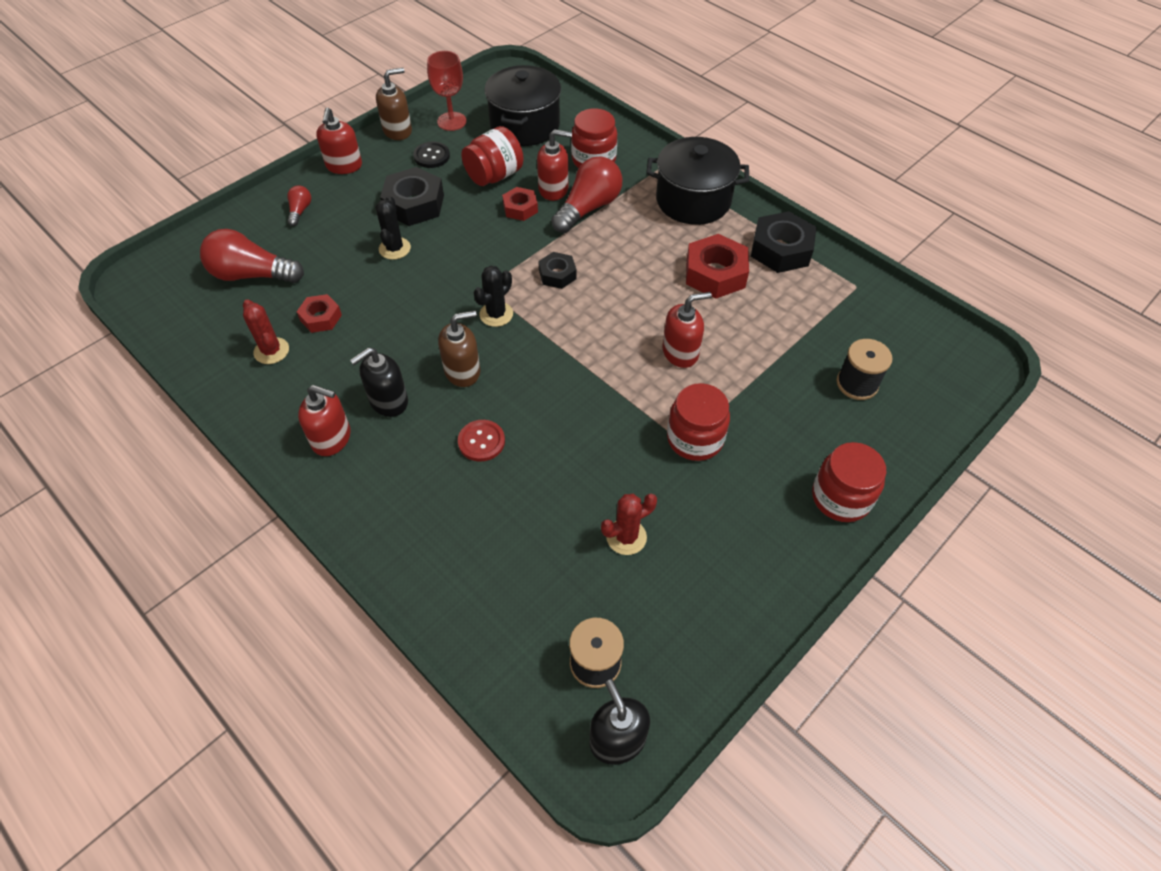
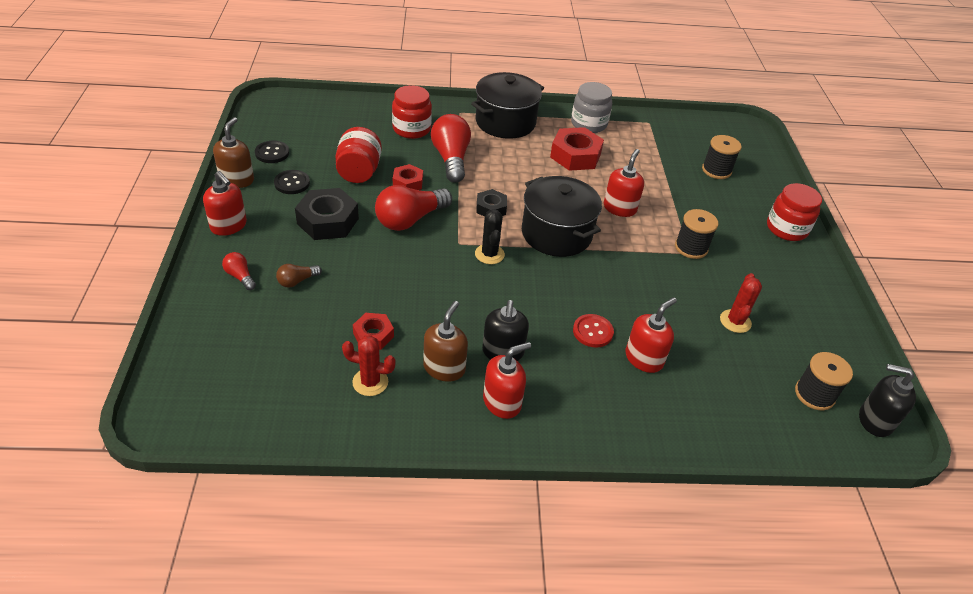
camera: 50 degrees left, 10 degrees down
red light bulb [200,229,304,283] -> red light bulb moved to [375,185,452,231]
black cactus [376,196,411,260] -> none
red goblet [427,51,467,131] -> black button [255,141,289,163]
brown soap dispenser [438,310,480,387] -> brown soap dispenser moved to [423,301,468,382]
black pot [485,65,561,146] -> black pot moved to [522,176,602,257]
red soap dispenser [537,129,572,201] -> red soap dispenser moved to [625,297,677,373]
red jar [667,383,730,461] -> black spool [675,209,718,259]
black nut [751,211,817,273] -> grey jar [571,82,612,133]
none -> brown light bulb [276,264,322,288]

